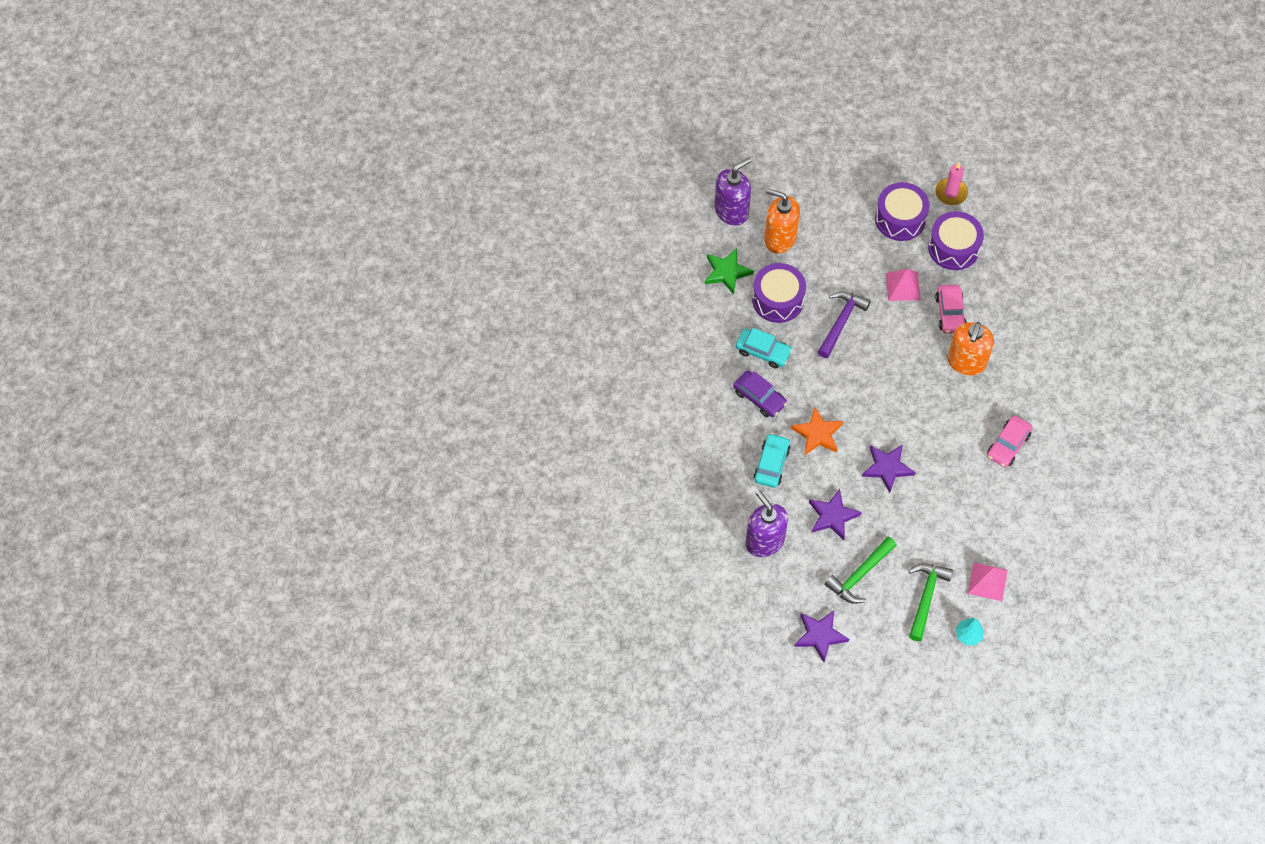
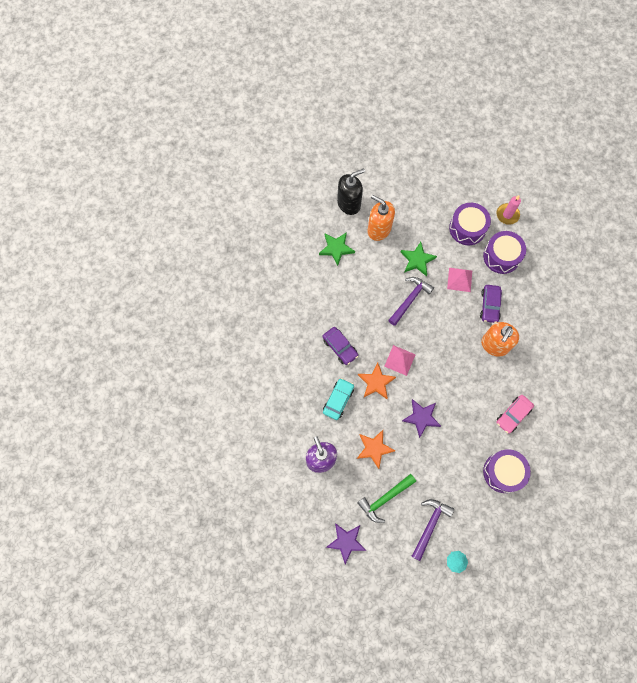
camera: 10 degrees right, 10 degrees up
purple soap dispenser [714,157,751,225] -> black soap dispenser [337,168,365,215]
turquoise car [736,328,792,368] -> none
purple drum [752,263,806,323] -> purple drum moved to [483,449,531,493]
purple star [809,489,862,540] -> orange star [357,430,395,469]
green hammer [908,563,953,641] -> purple hammer [411,499,454,561]
pink car [935,285,967,334] -> purple car [480,285,502,323]
pink pyramid [968,562,1008,601] -> pink pyramid moved to [384,345,416,376]
none -> green star [401,242,437,276]

